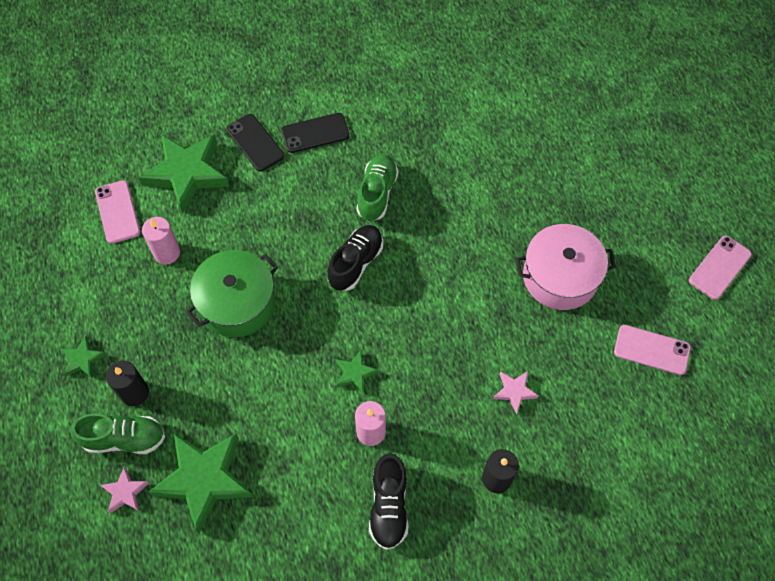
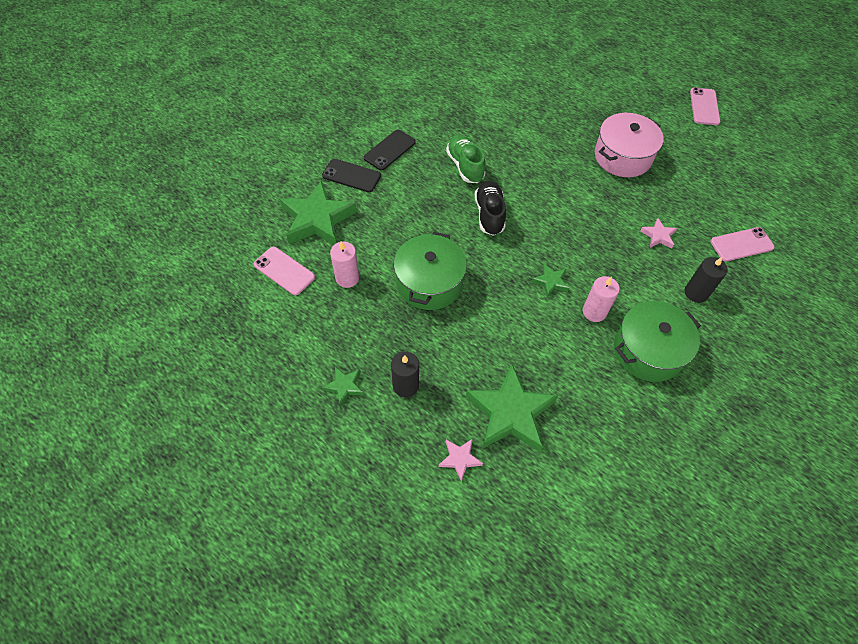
camera: 35 degrees left, 5 degrees down
green shoe [70,413,165,454] -> none
black shoe [369,453,409,550] -> green pot [614,301,701,382]
pink phone [614,325,691,375] -> pink phone moved to [710,227,775,261]

